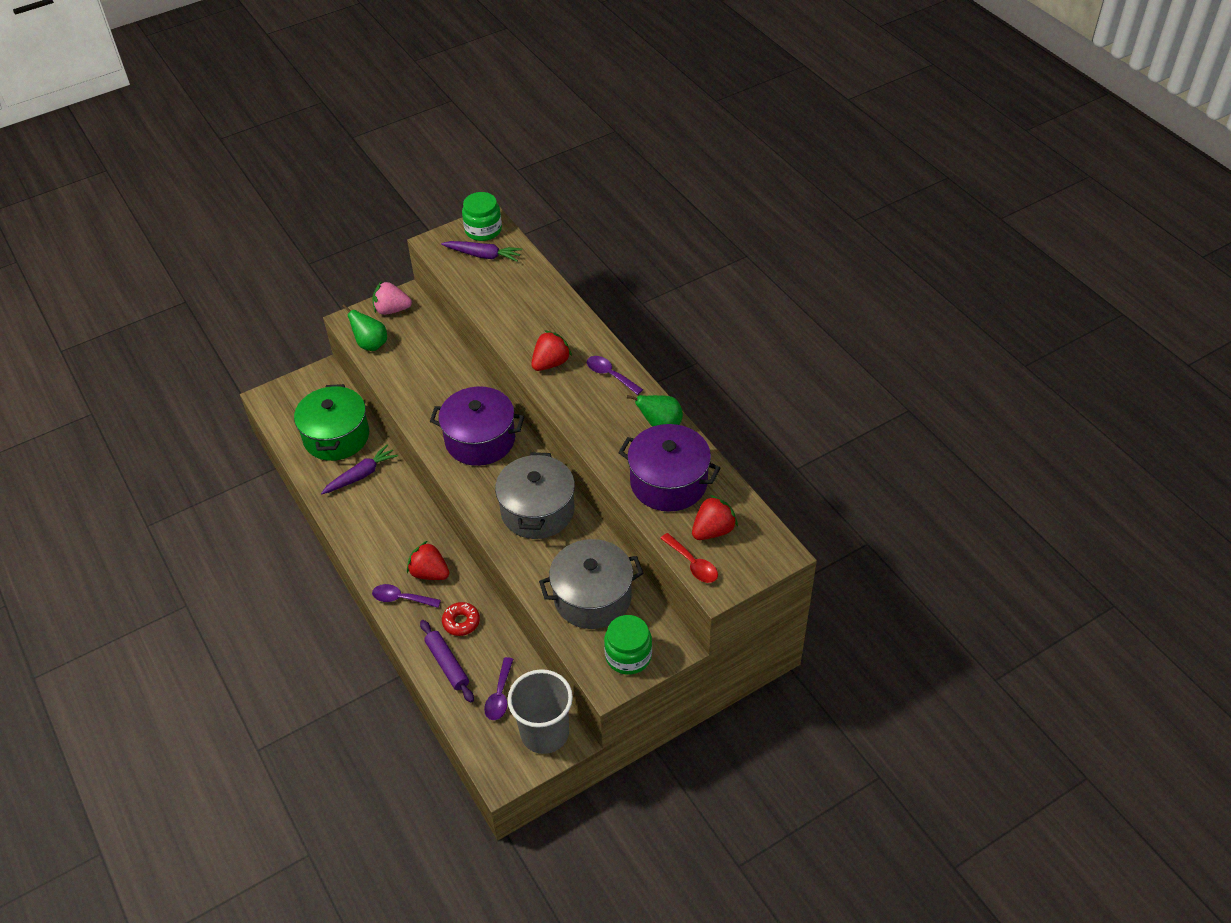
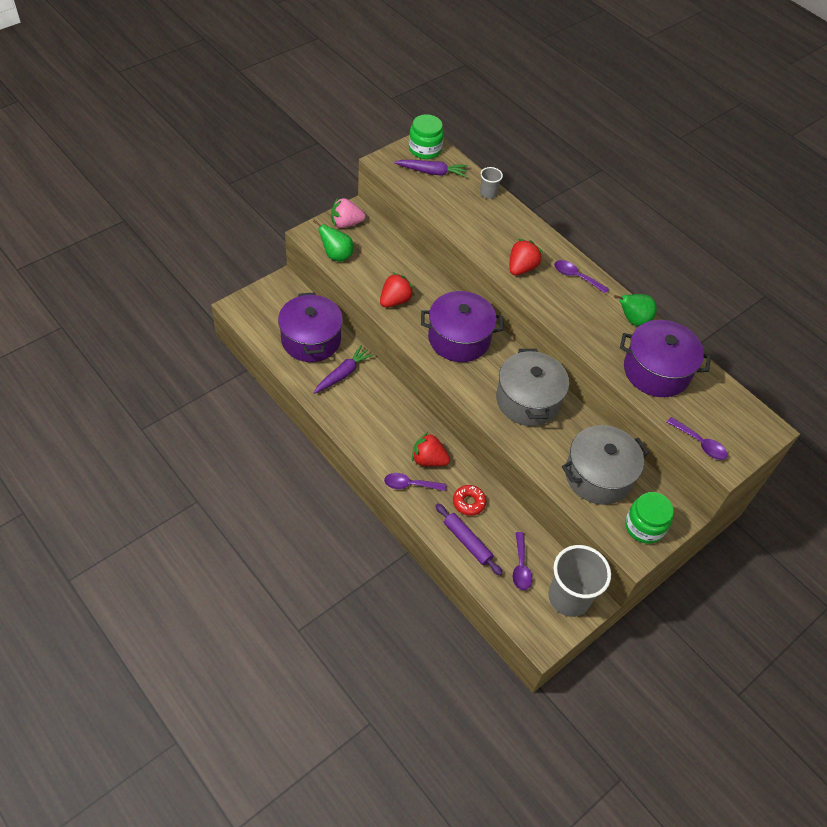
camera: 15 degrees left, 5 degrees up
green pot [294,384,369,461] -> purple pot [278,292,343,362]
red spoon [660,533,718,583] -> purple spoon [667,417,728,460]
red strawberry [692,495,738,540] -> red strawberry moved to [380,272,414,307]
none -> grey cup [480,167,503,199]

